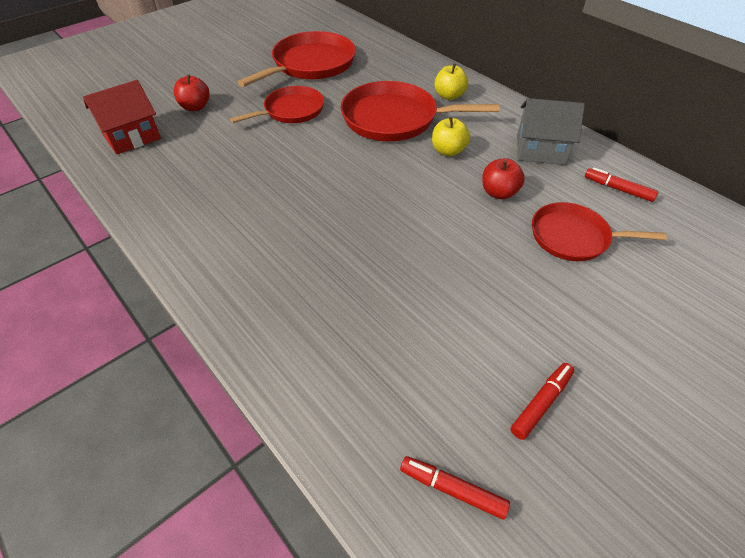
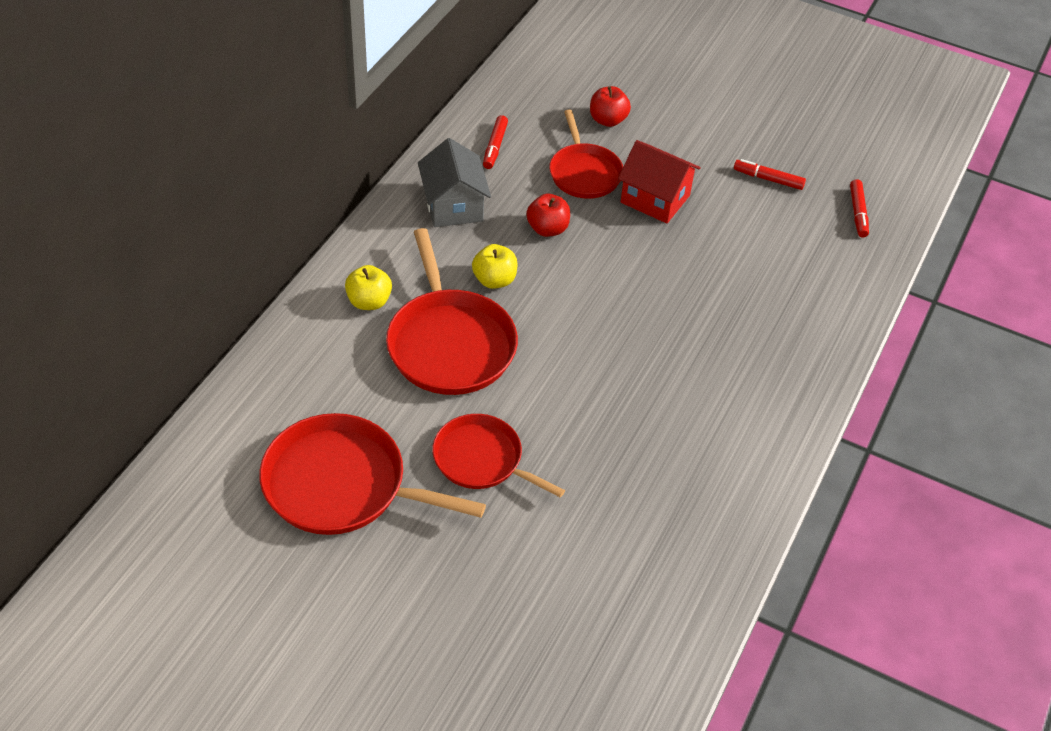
camera: 115 degrees left, 0 degrees up
red house [83,80,161,155] -> red house moved to [618,140,701,223]
red apple [174,74,210,111] -> red apple moved to [590,86,631,127]

